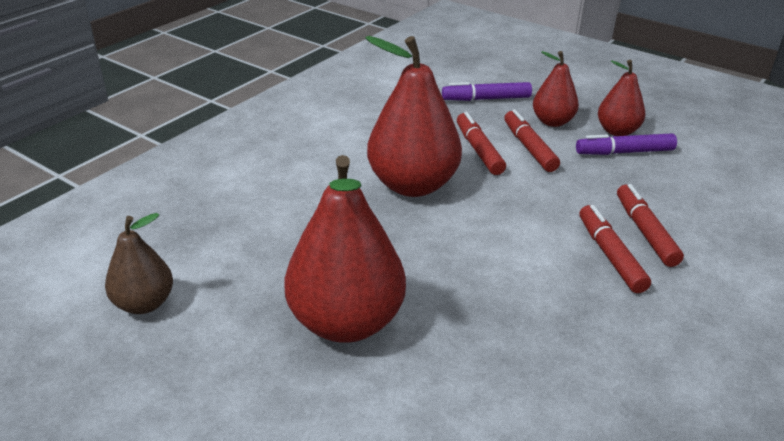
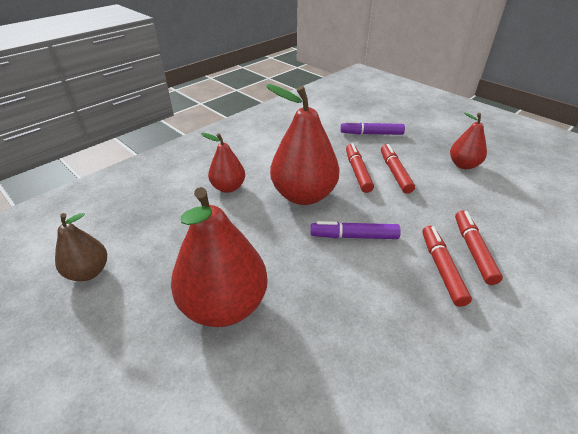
camera: 10 degrees right, 5 degrees up
red pear [533,51,579,127] -> red pear moved to [201,133,245,193]
purple marker [576,133,677,155] -> purple marker moved to [311,221,401,239]

